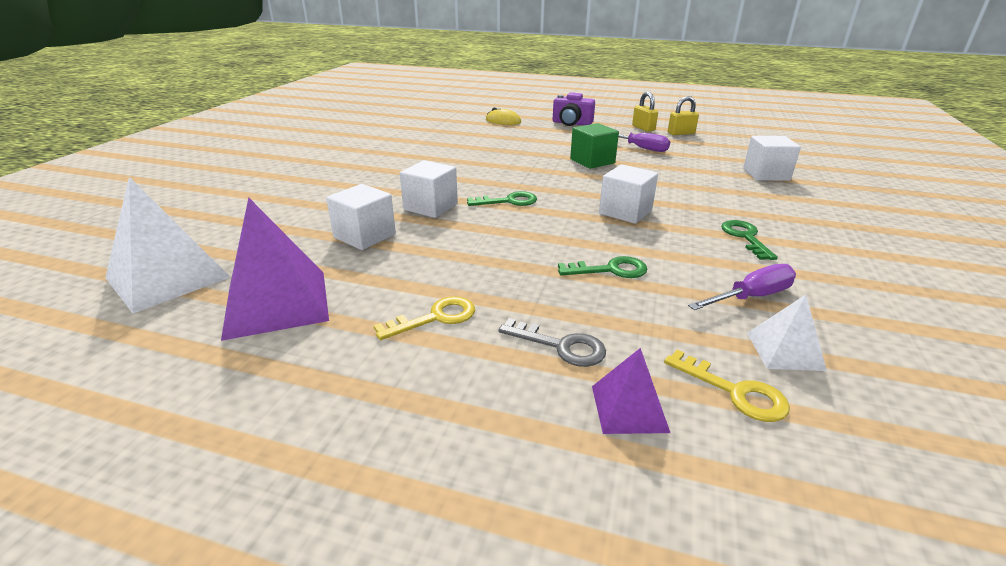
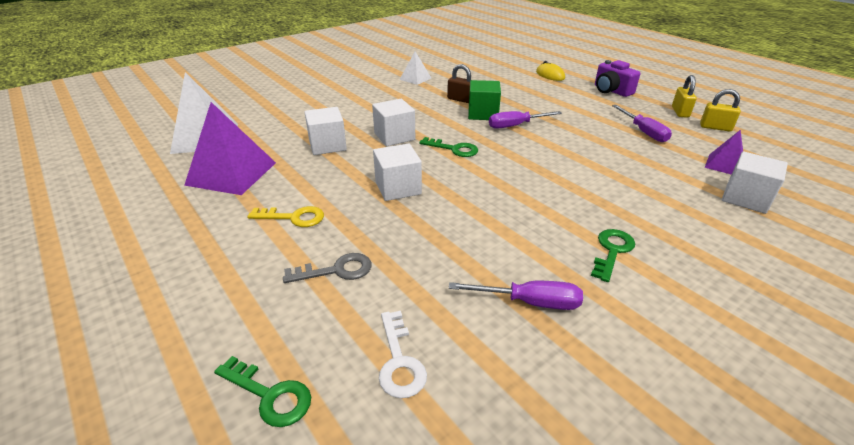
camera: 35 degrees right, 5 degrees up
grey key [498,318,606,367] -> grey key turned 75 degrees counterclockwise [283,253,372,283]
green key [558,256,647,278] -> green key moved to [214,356,311,427]
green cube [570,123,619,169] -> green cube moved to [468,80,501,120]
purple pyramid [592,348,670,434] -> purple pyramid moved to [704,130,743,175]
white cube [599,164,658,224] -> white cube moved to [373,144,422,201]
yellow key [664,350,790,422] -> white key [379,311,427,398]
white pyramid [747,295,827,371] -> white pyramid moved to [399,51,431,85]
none -> brown padlock [447,64,471,103]
none -> purple screwdriver [489,111,562,129]

